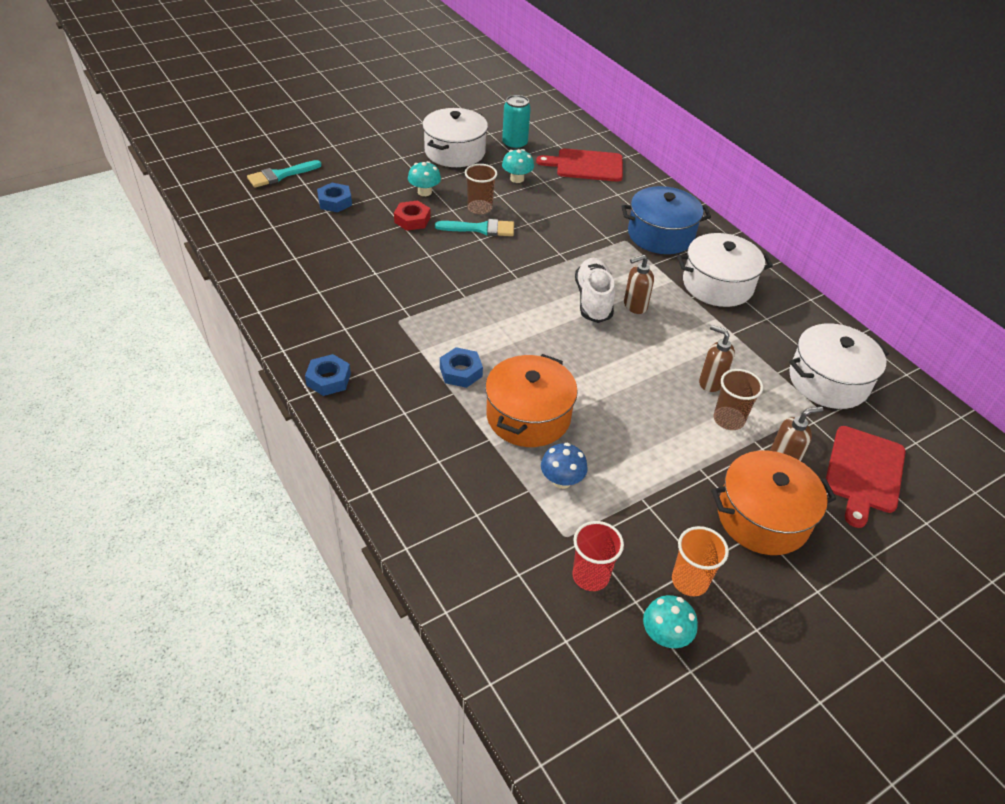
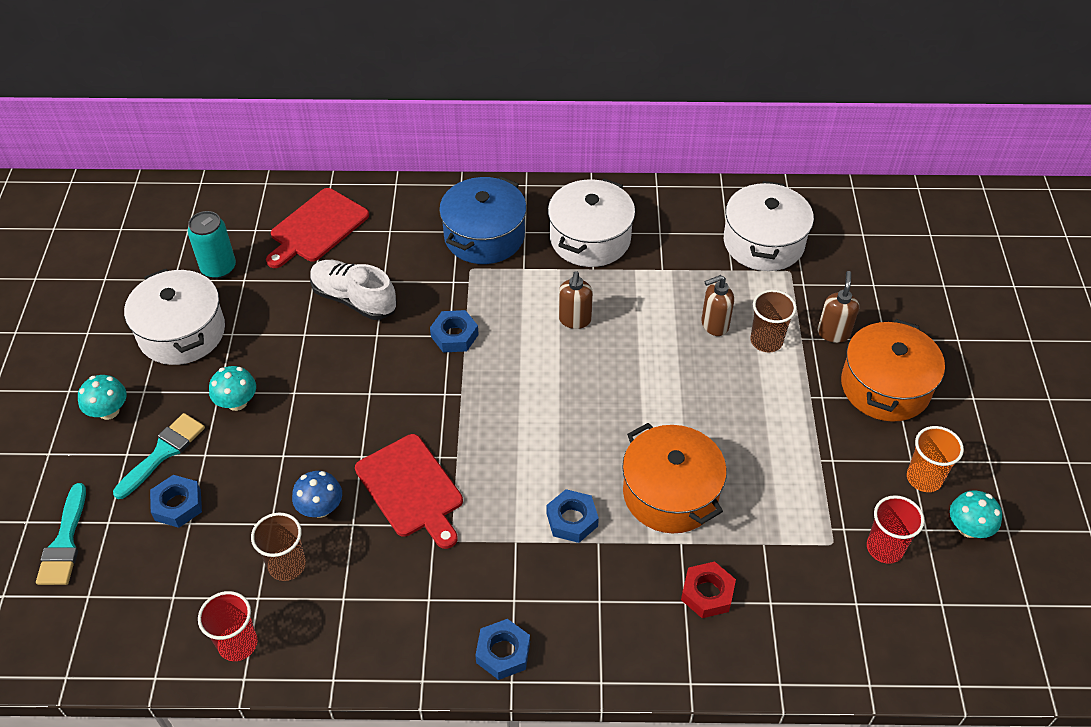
camera: 55 degrees left, 5 degrees up
red nut [394,200,431,231] -> red nut moved to [681,561,736,618]
turquoise brush [435,219,514,236] -> turquoise brush moved to [113,413,205,499]
brown cup [465,164,497,214] -> brown cup moved to [251,513,306,581]
turquoise mushroom [502,149,534,183] -> turquoise mushroom moved to [78,375,127,420]
blue mushroom [541,443,588,489] -> blue mushroom moved to [292,471,342,518]
white shoe [575,258,615,323] -> white shoe moved to [310,260,397,320]
red cutting board [826,426,906,528] -> red cutting board moved to [355,434,463,549]
none -> red cup [198,591,257,661]
none -> blue nut [430,310,479,352]

